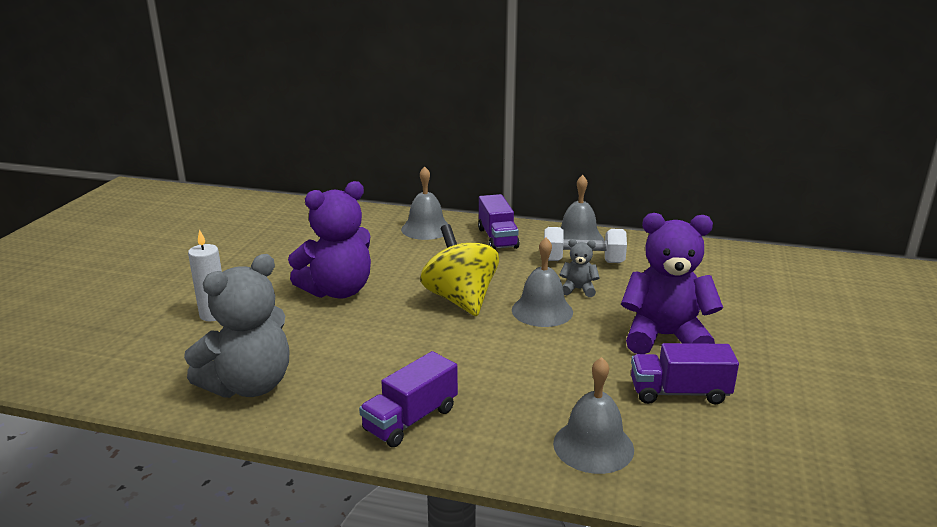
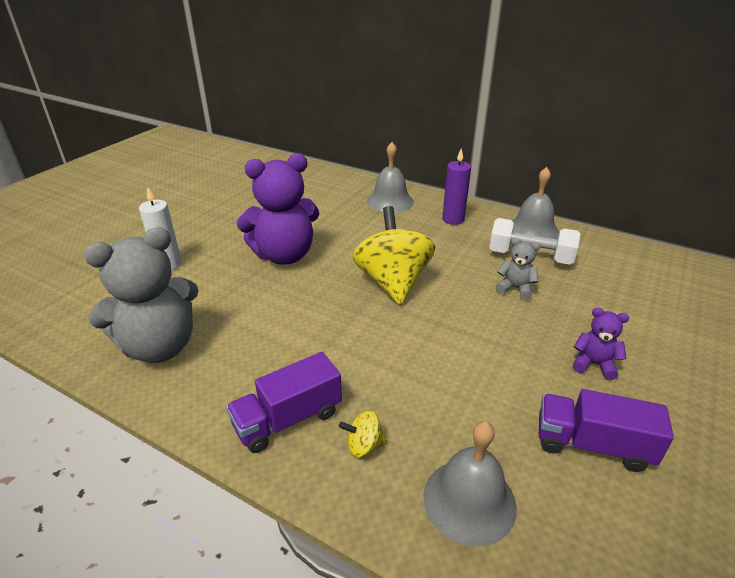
camera: 15 degrees right, 10 degrees up
purple truck [478,194,520,249] -> purple candle [442,148,471,225]
grey bell [512,238,573,327] -> none
purple teddy bear [621,213,723,354] -> purple teddy bear [573,307,629,380], size x0.46
none -> yellow spinning top [339,411,388,457]

